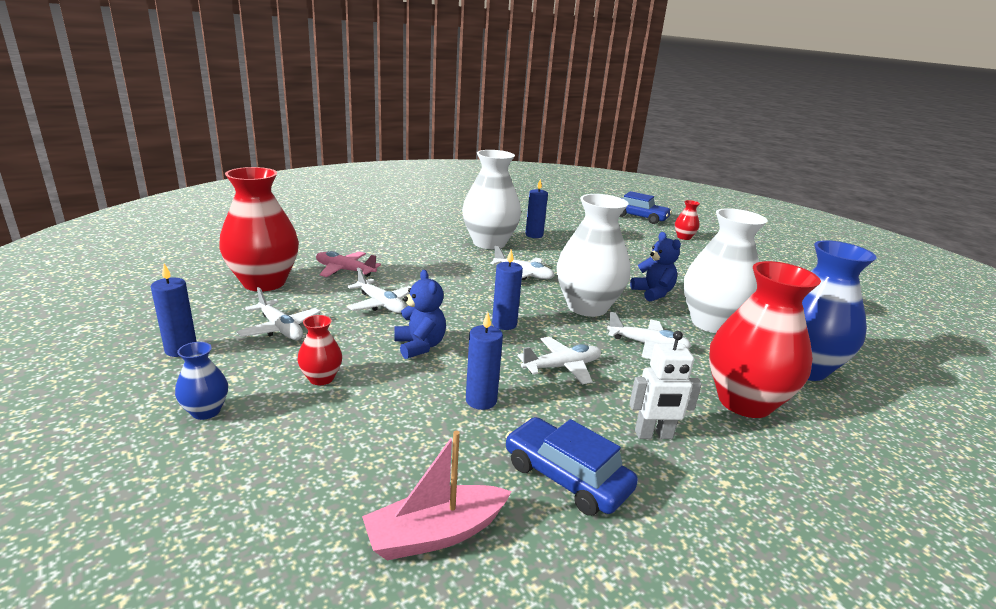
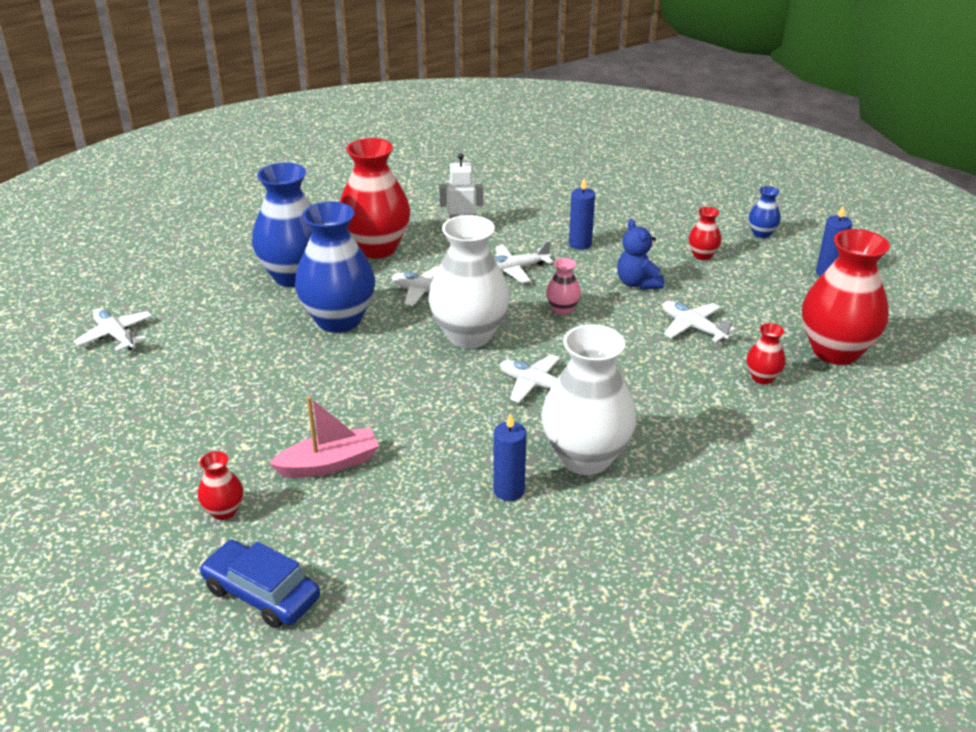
camera: 175 degrees left, 10 degrees up
white plane [237,287,321,340] -> white plane moved to [73,308,152,351]
pink plane [316,251,381,277] -> red vase [747,323,786,384]
pink boat [362,431,512,561] -> pink boat moved to [269,396,379,478]
blue candle [492,250,523,330] -> pink vase [546,258,581,315]
blue car [505,417,638,516] -> none
blue teddy bear [630,232,681,301] -> none
white vase [684,208,768,333] -> blue vase [295,202,375,333]

